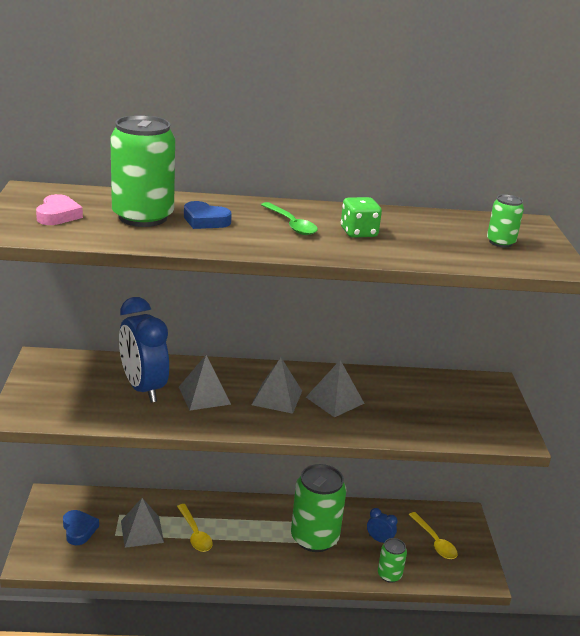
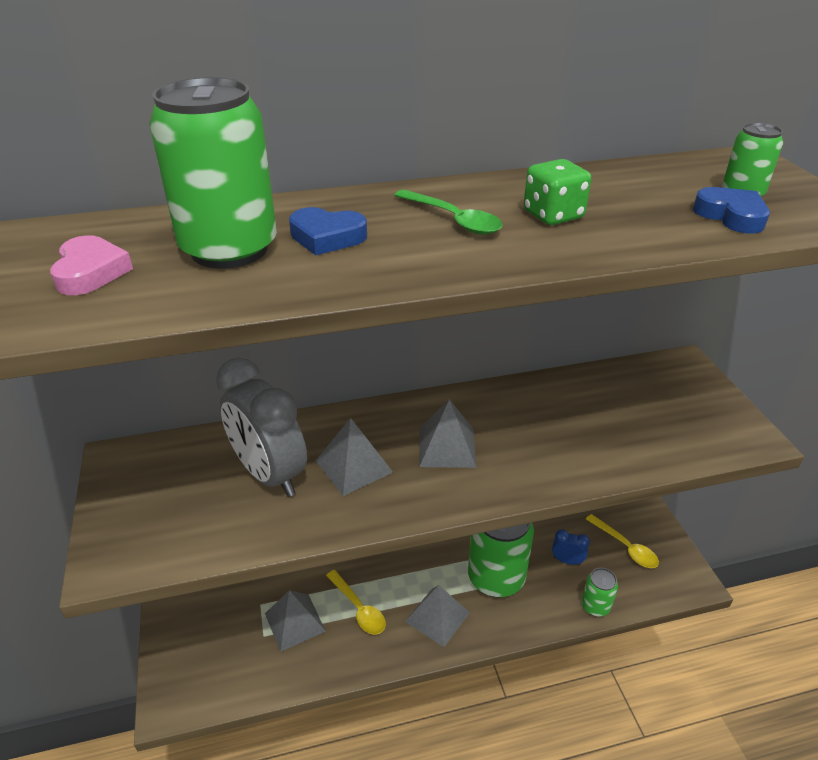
camera: 10 degrees left, 10 degrees up
blue heart [63,510,99,545] -> blue heart moved to [693,187,770,234]
blue clock [119,297,169,403] -> grey clock [216,358,307,497]
grey pyramid [306,360,365,417] -> grey pyramid moved to [405,585,470,647]

